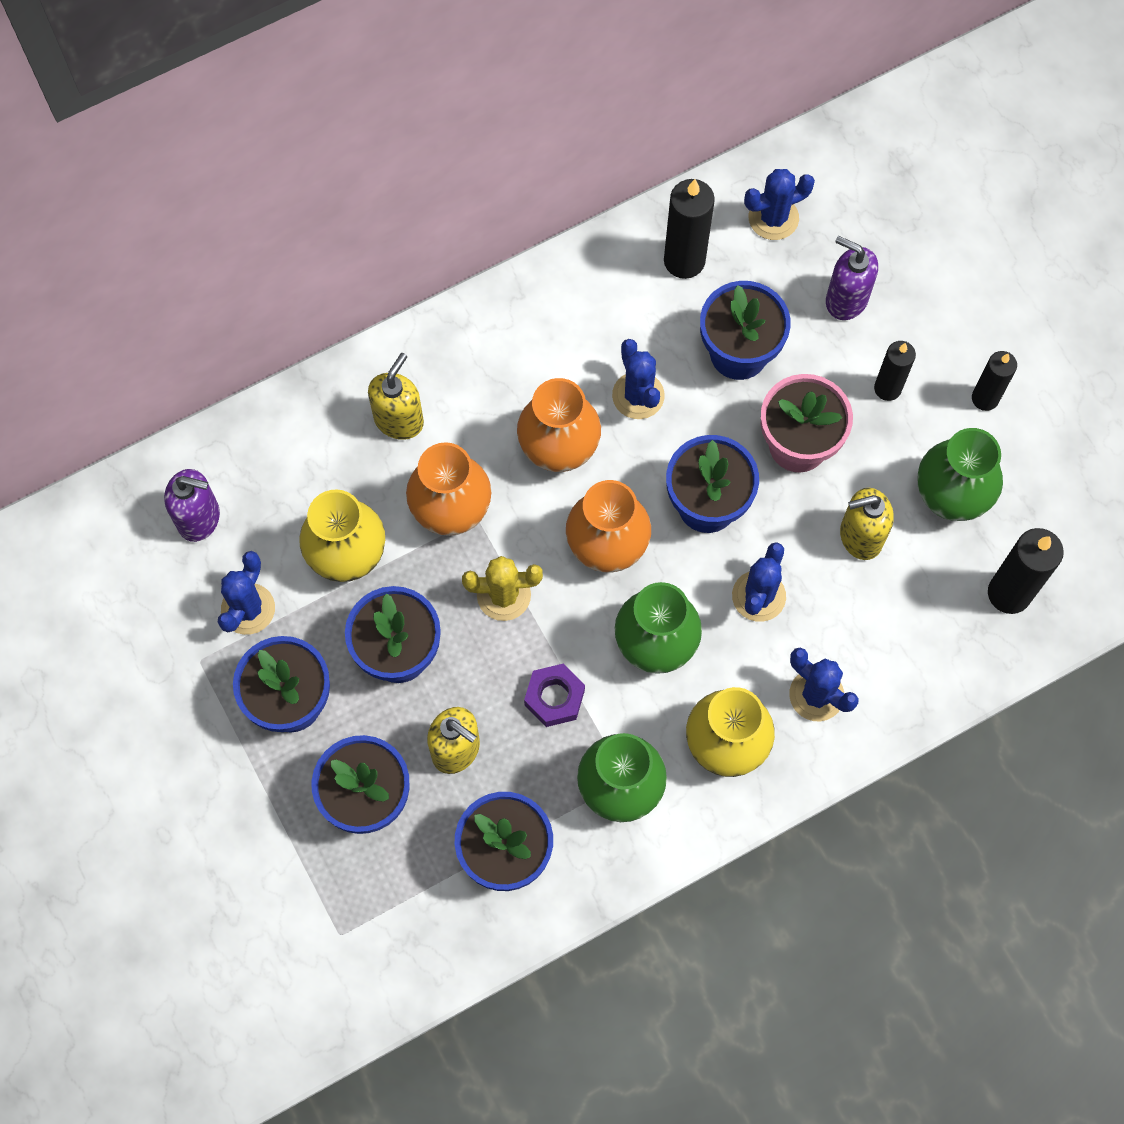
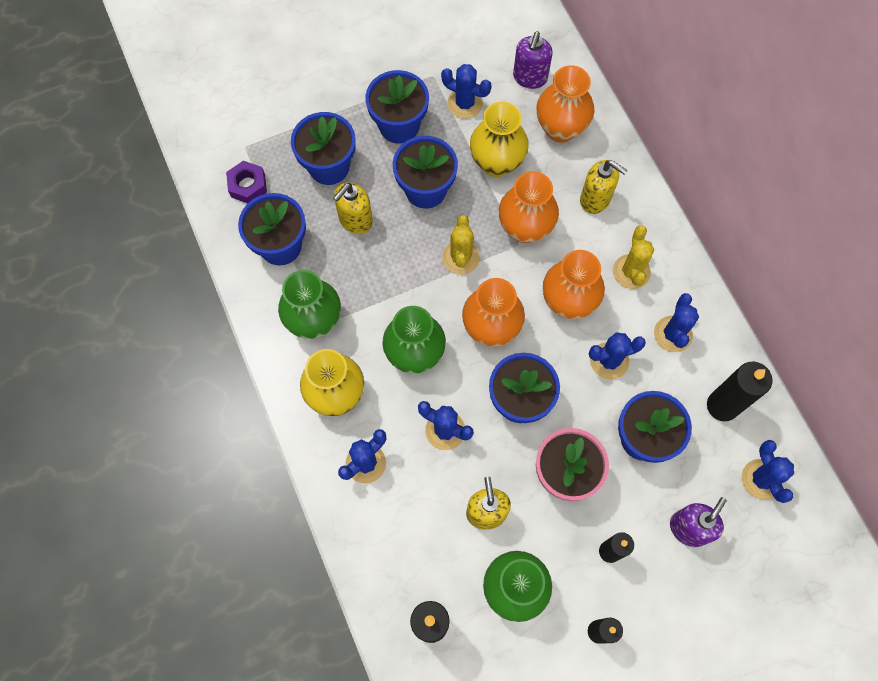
camera: 95 degrees right, 0 degrees up
purple nut [524,664,585,727] -> purple nut moved to [226,161,267,203]
none -> orange vase [537,65,594,142]
none -> yellow cactus [613,225,654,289]
none -> blue cactus [654,293,699,352]

